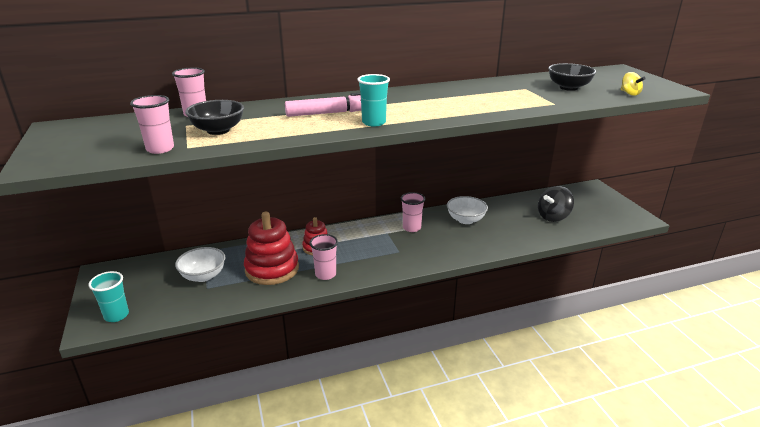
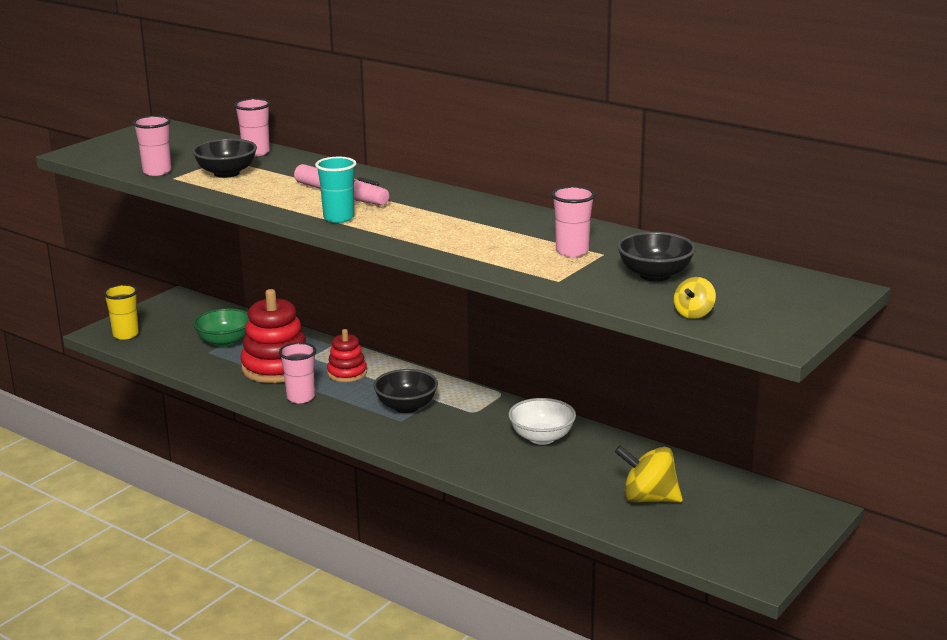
camera: 55 degrees right, 5 degrees down
turquoise cup [88,271,129,322] -> yellow cup [103,284,139,340]
white bowl [175,247,225,282] -> green bowl [193,308,249,347]
pink cup [401,192,425,232] -> pink cup moved to [551,186,595,257]
black spinning top [538,186,574,222] -> yellow spinning top [615,446,683,503]
none -> black bowl [373,369,438,413]

